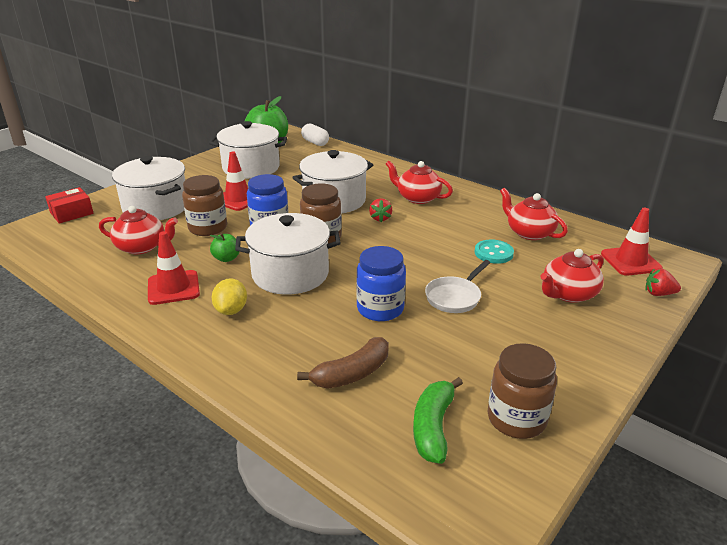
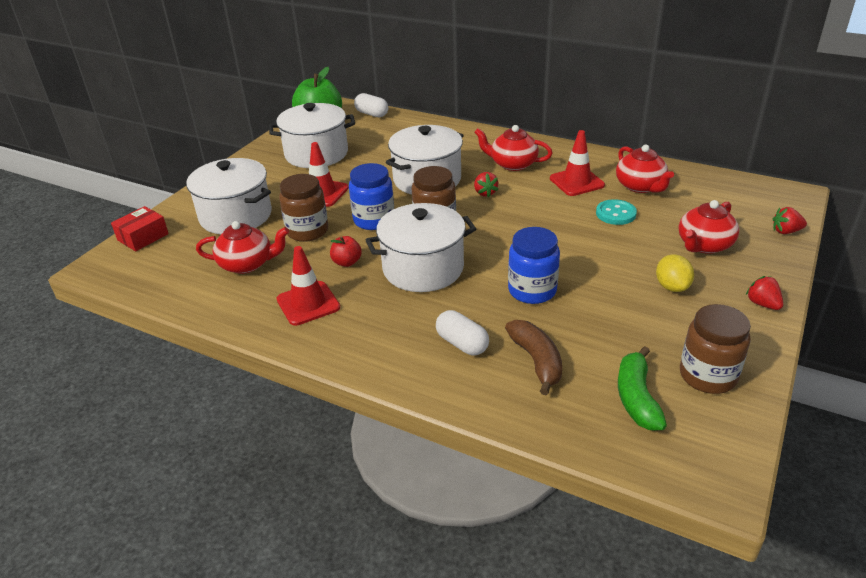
camera: 10 degrees left, 5 degrees up
green apple [210,233,239,262] -> red apple [330,236,362,267]
yellow lemon [212,278,247,315] -> yellow lemon moved to [656,255,694,292]
brown banana [297,337,389,389] -> brown banana turned 60 degrees counterclockwise [505,320,562,395]
white pan [425,260,490,313] -> none
red teapot [500,188,568,240] -> red teapot turned 150 degrees counterclockwise [616,145,674,193]
red traffic cone [601,208,663,276] -> red traffic cone moved to [550,130,605,196]
none -> white capsule [436,310,489,355]
none -> red strawberry [746,276,783,310]

